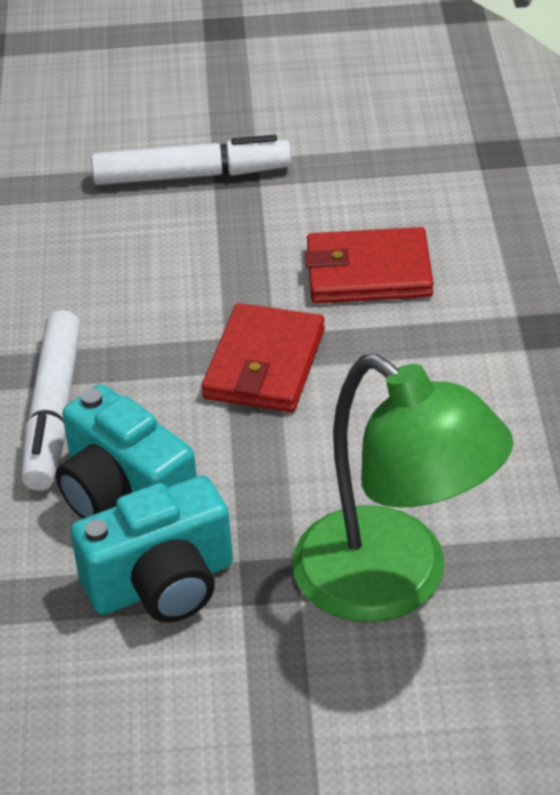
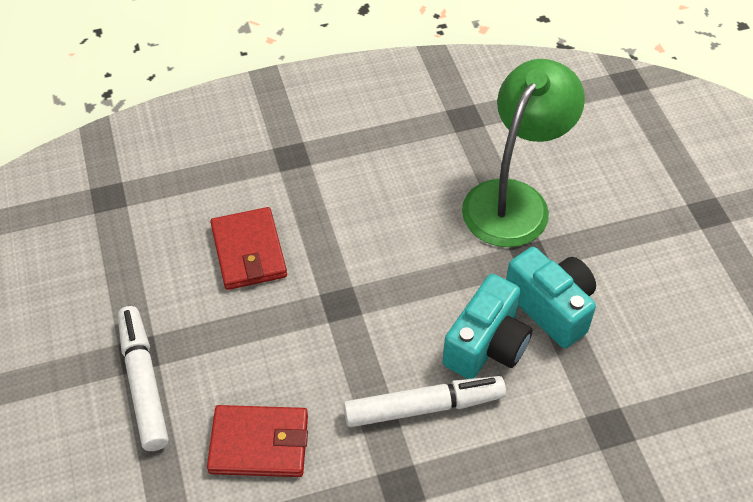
camera: 105 degrees left, 10 degrees up
red wallet [202,303,325,412] -> red wallet moved to [207,405,308,477]

